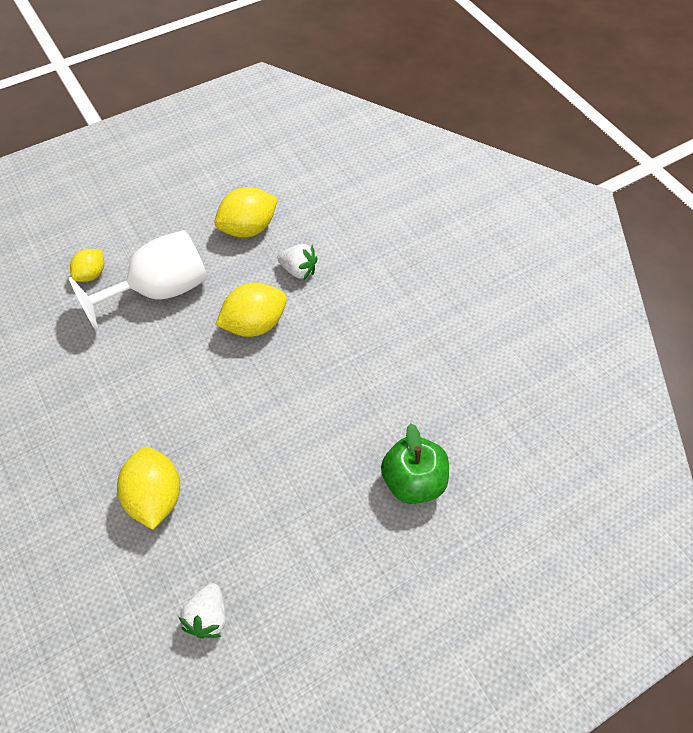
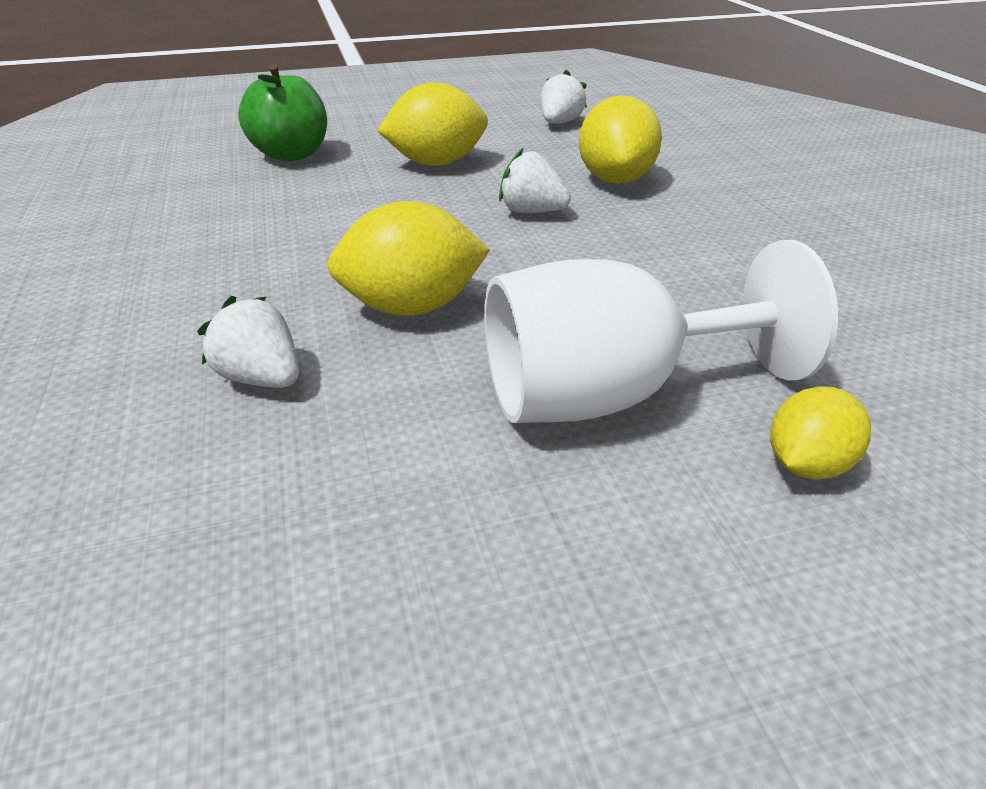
camera: 165 degrees left, 20 degrees down
yellow lemon [214,187,278,238] -> yellow lemon moved to [377,82,488,166]
none -> white strawberry [499,148,571,213]

